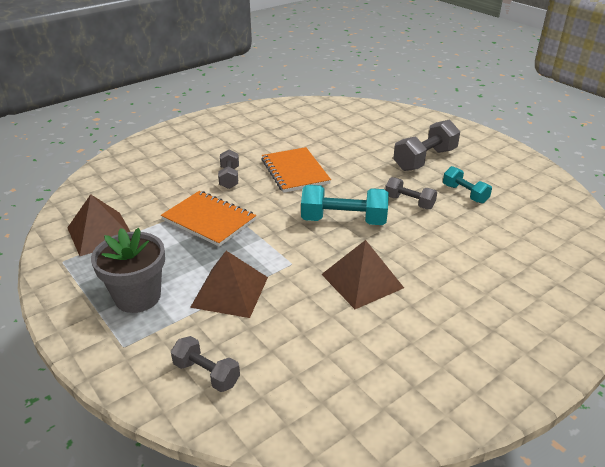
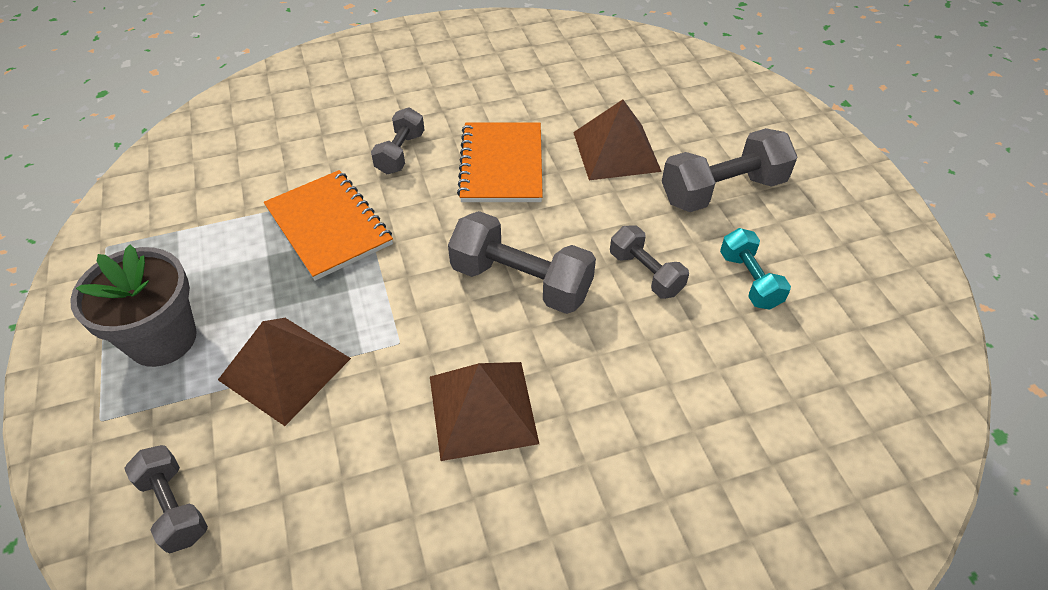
camera: 20 degrees right, 15 degrees up
brown pyramid [67,194,130,256] -> brown pyramid moved to [573,100,662,180]
turquoise dumbbell [301,185,389,225] -> grey dumbbell [448,211,596,314]

